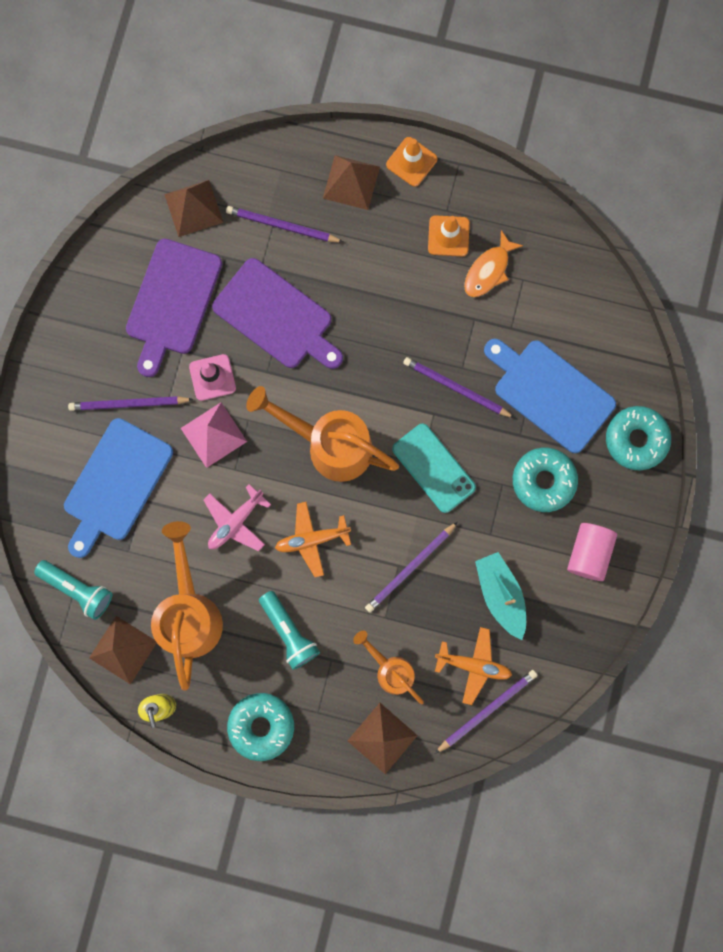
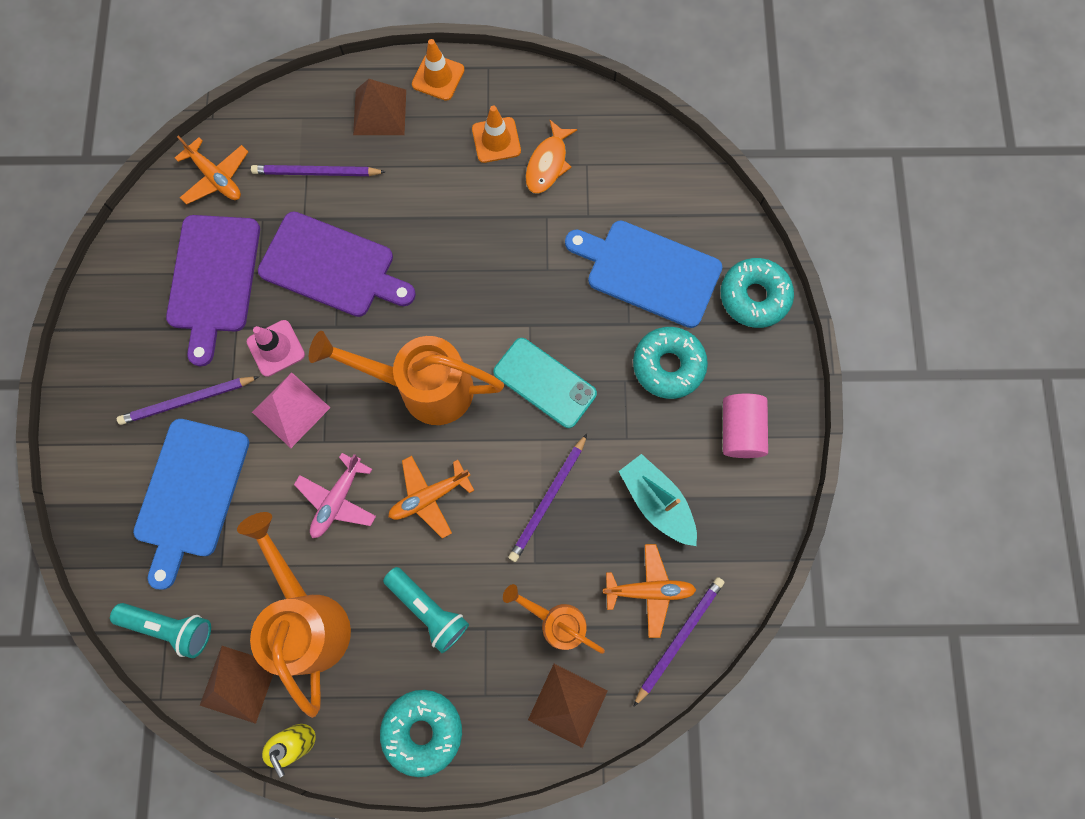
camera: 15 degrees left, 5 degrees down
brown pyramid [164,180,224,237] -> orange plane [175,136,248,205]
purple pencil [403,357,515,418] -> none

